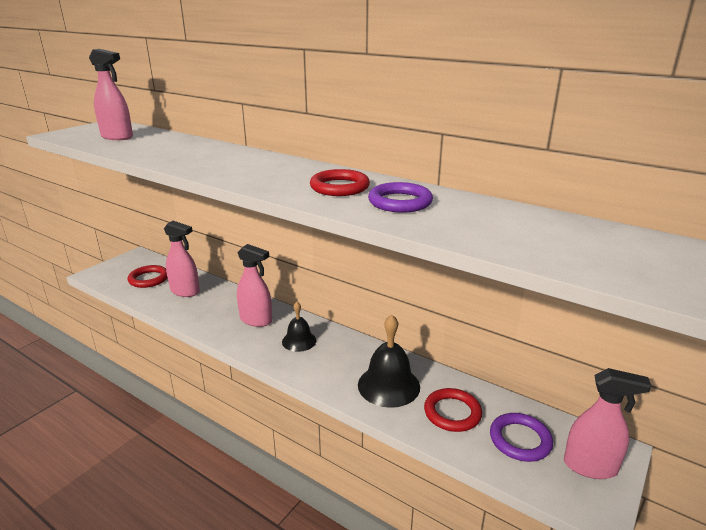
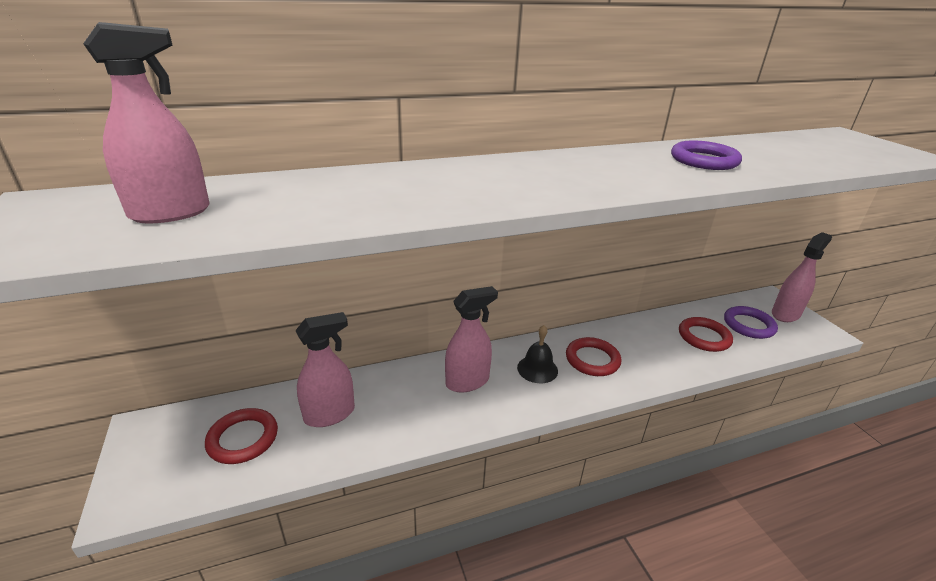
camera: 55 degrees left, 5 degrees up
red ring [310,169,370,196] -> red ring moved to [566,337,621,376]
black bell [358,315,420,408] -> none

